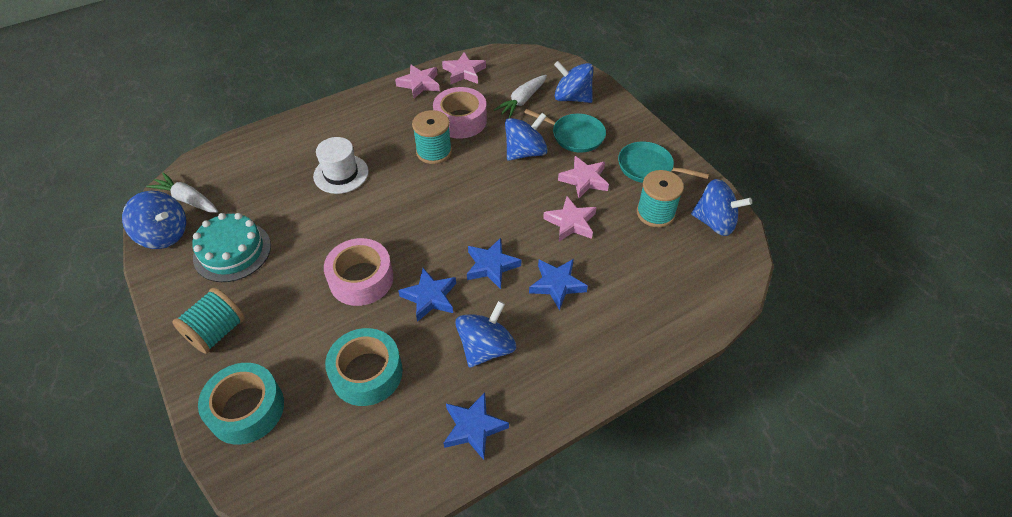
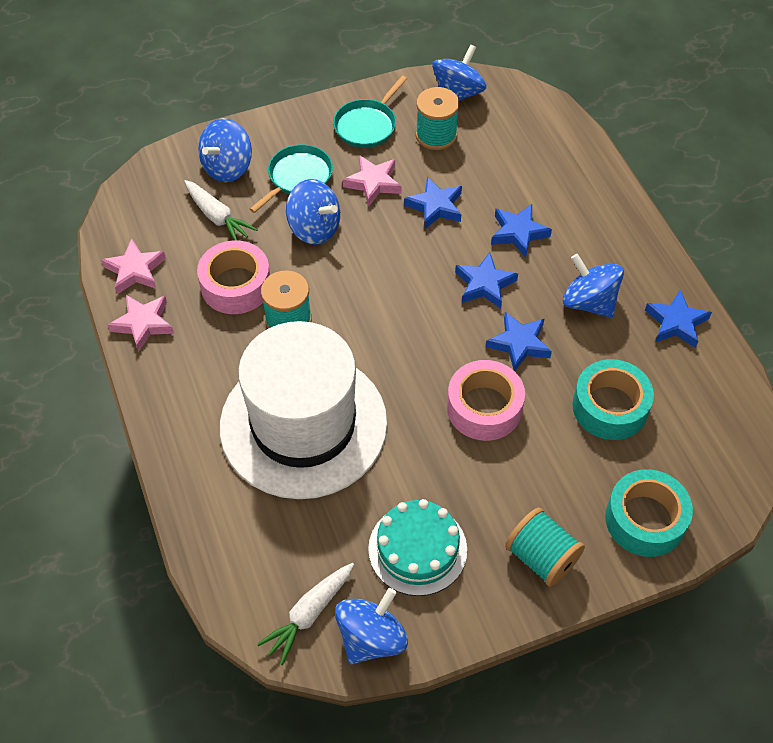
camera: 80 degrees left, 5 degrees up
white hat [313,137,369,194] -> white hat [220,321,388,499], size x2.27
blue spinning top [505,113,548,161] -> blue spinning top turned 150 degrees clockwise [286,179,340,245]
pink star [543,196,597,241] -> blue star [404,176,462,229]

